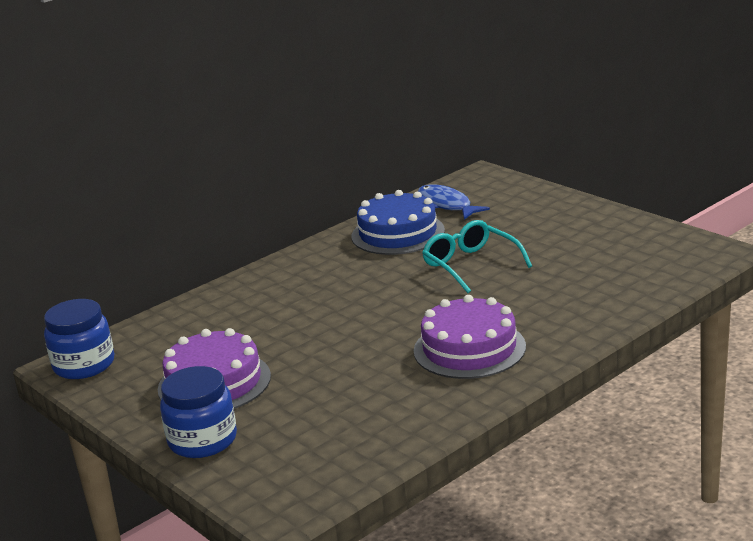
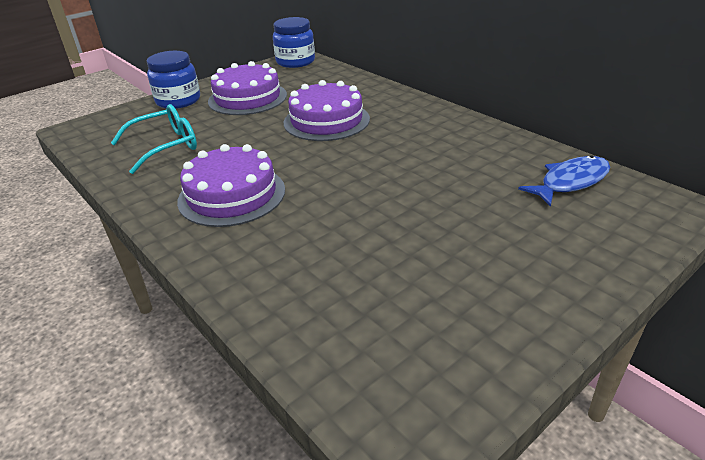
camera: 90 degrees right, 10 degrees up
blue cake [352,190,445,255] -> none
turquoise glasses [422,220,532,293] -> turquoise glasses moved to [111,104,197,174]
none -> purple cake [284,80,370,141]

